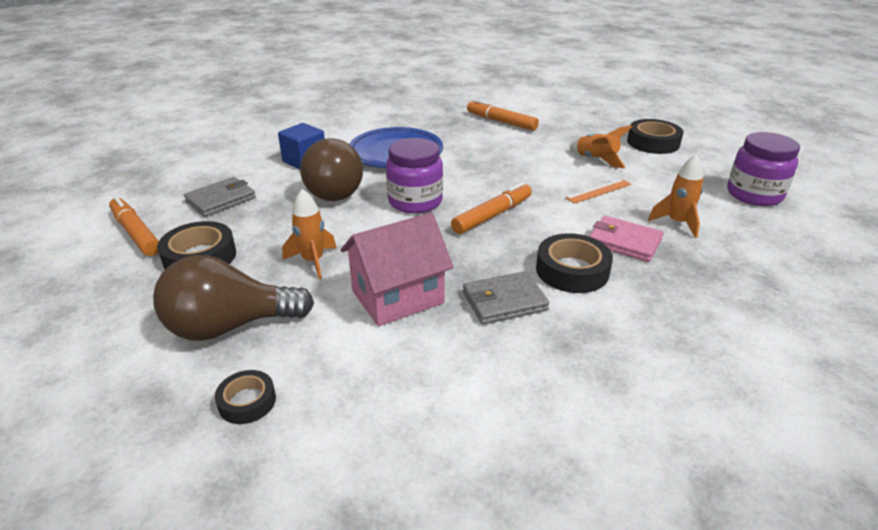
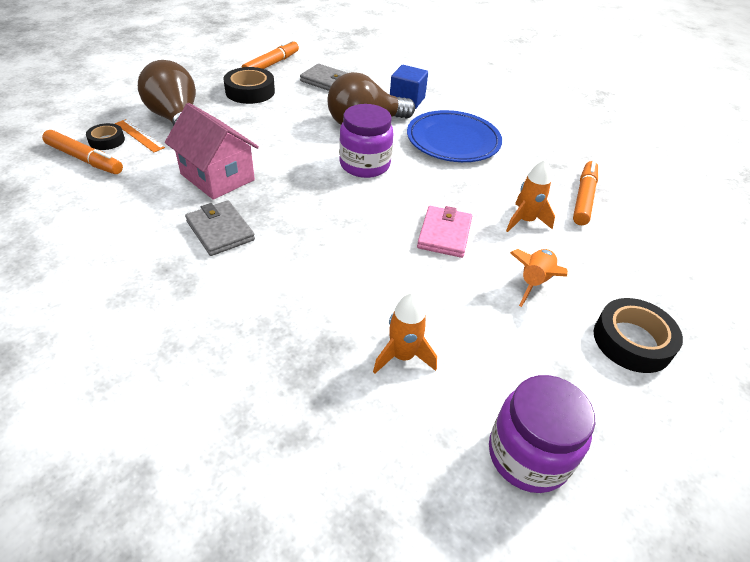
camera: 70 degrees right, 10 degrees up
orange rocket [282,189,336,279] -> orange rocket moved to [506,159,555,232]
orange marker [451,182,532,234] -> orange marker moved to [42,130,123,174]
black tape [536,233,613,293] -> none
orange ruler [566,179,631,204] -> orange ruler moved to [115,119,165,152]
pink wallet [589,216,663,262] -> pink wallet moved to [417,206,472,258]

